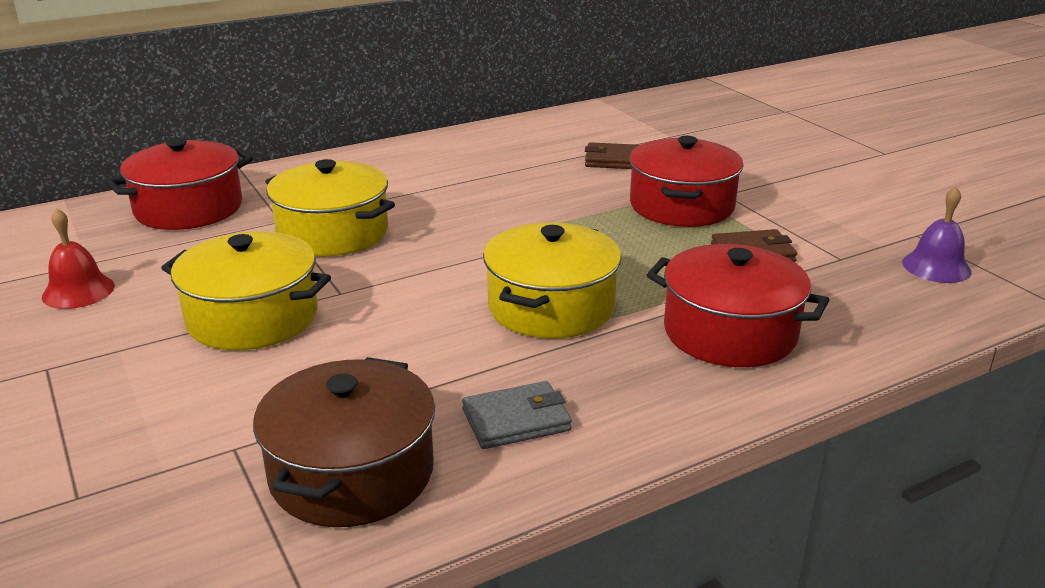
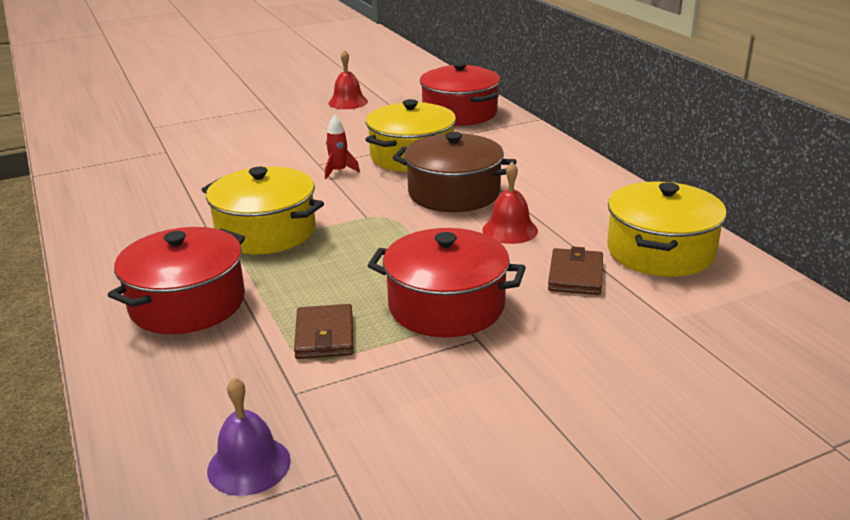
camera: 95 degrees right, 0 degrees up
yellow pot [161,231,331,350] -> yellow pot moved to [607,181,727,277]
brown pot [253,357,435,527] -> brown pot moved to [393,132,517,212]
grey wallet [462,381,572,449] -> none
none -> red rocket [325,115,360,179]
none -> red bell [482,162,538,244]

